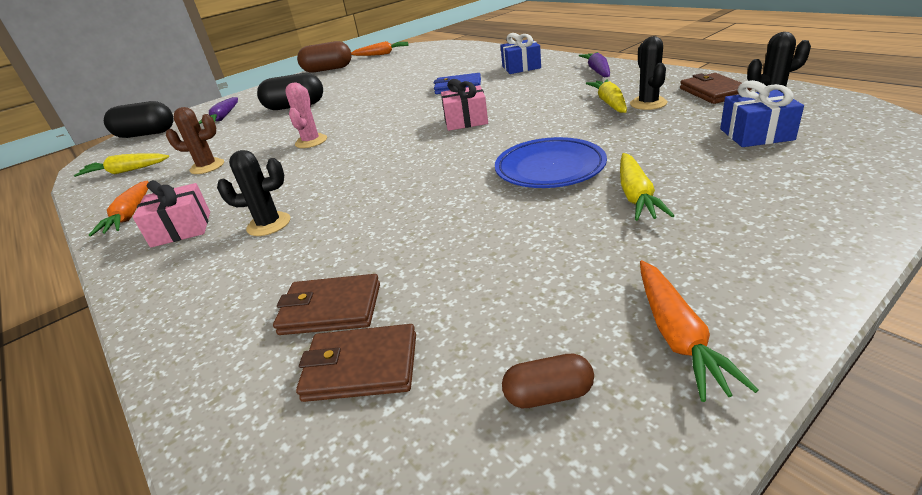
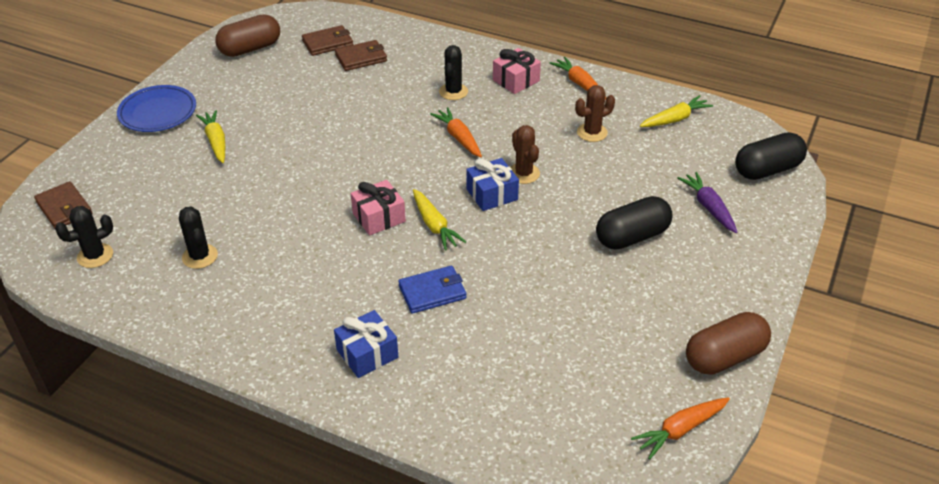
camera: 150 degrees right, 10 degrees up
black cactus [217,150,290,236] -> black cactus turned 45 degrees counterclockwise [439,45,468,100]
pink cactus [285,82,327,148] -> brown cactus [510,125,540,184]
blue plate [495,137,607,188] -> blue plate moved to [117,85,196,132]
brown capsule [502,354,594,408] -> brown capsule [215,14,280,57], size x2.00
purple carrot [579,52,610,77] -> none
yellow carrot [586,79,627,113] -> yellow carrot moved to [413,189,466,251]
orange carrot [640,260,759,402] -> orange carrot moved to [430,107,482,157]
brown wallet [680,73,752,104] -> brown wallet moved to [34,181,92,229]
blue gift [720,80,804,147] -> blue gift moved to [466,158,519,211]

